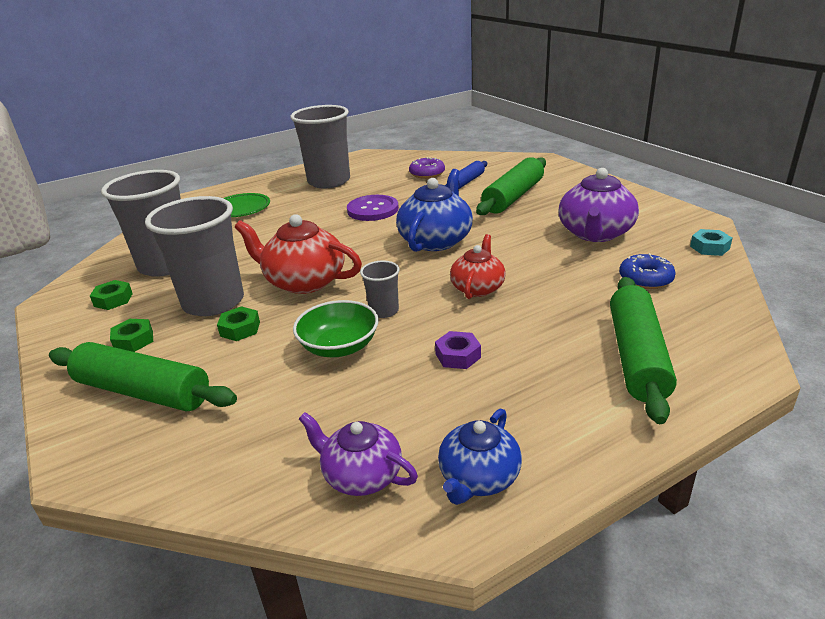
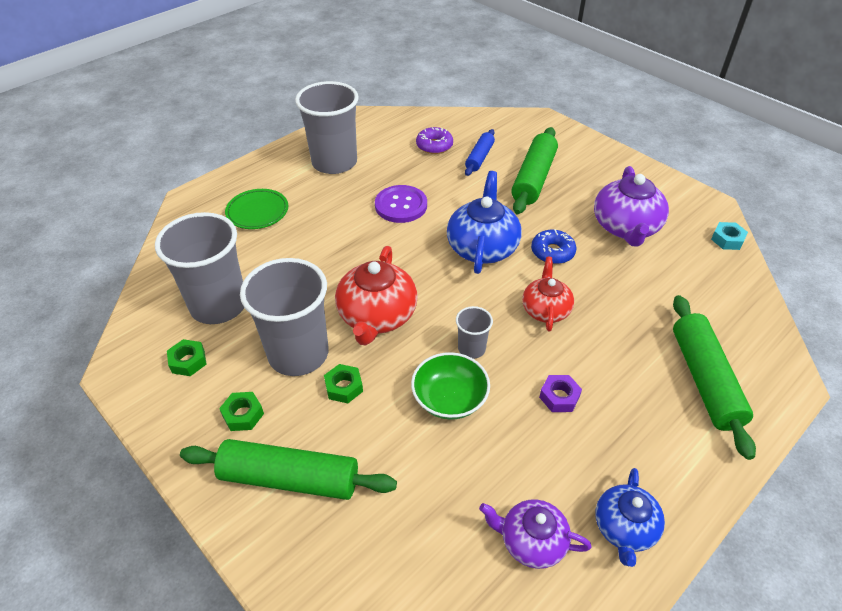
camera: 15 degrees left, 15 degrees up
red teapot [235,214,362,294] -> red teapot turned 90 degrees counterclockwise [335,246,418,346]
blue donut [619,253,676,289] -> blue donut moved to [531,229,577,264]

